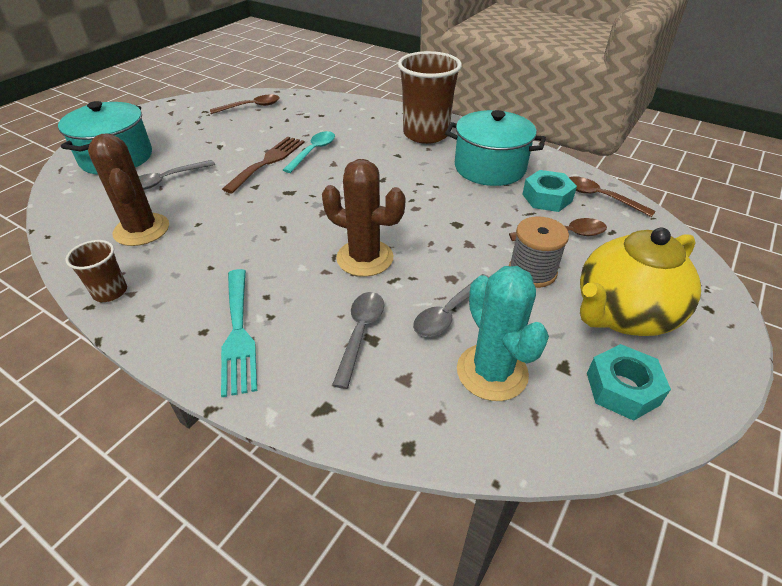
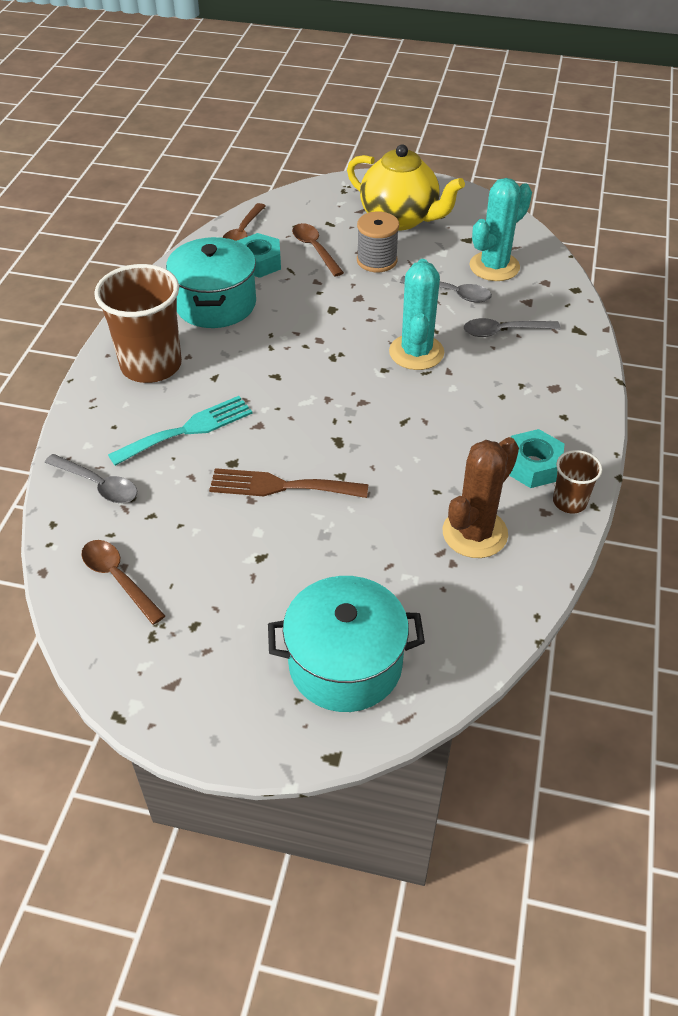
camera: 110 degrees left, 5 degrees up
grey spoon [139,160,215,190] -> grey spoon moved to [45,454,137,503]
turquoise fork [221,269,257,397] -> turquoise fork moved to [108,396,253,466]
turquoise spoon [283,131,335,173] -> none
brown cactus [322,159,405,277] -> turquoise cactus [389,259,444,370]
turquoise nut [587,344,671,421] -> turquoise nut moved to [509,429,564,488]

